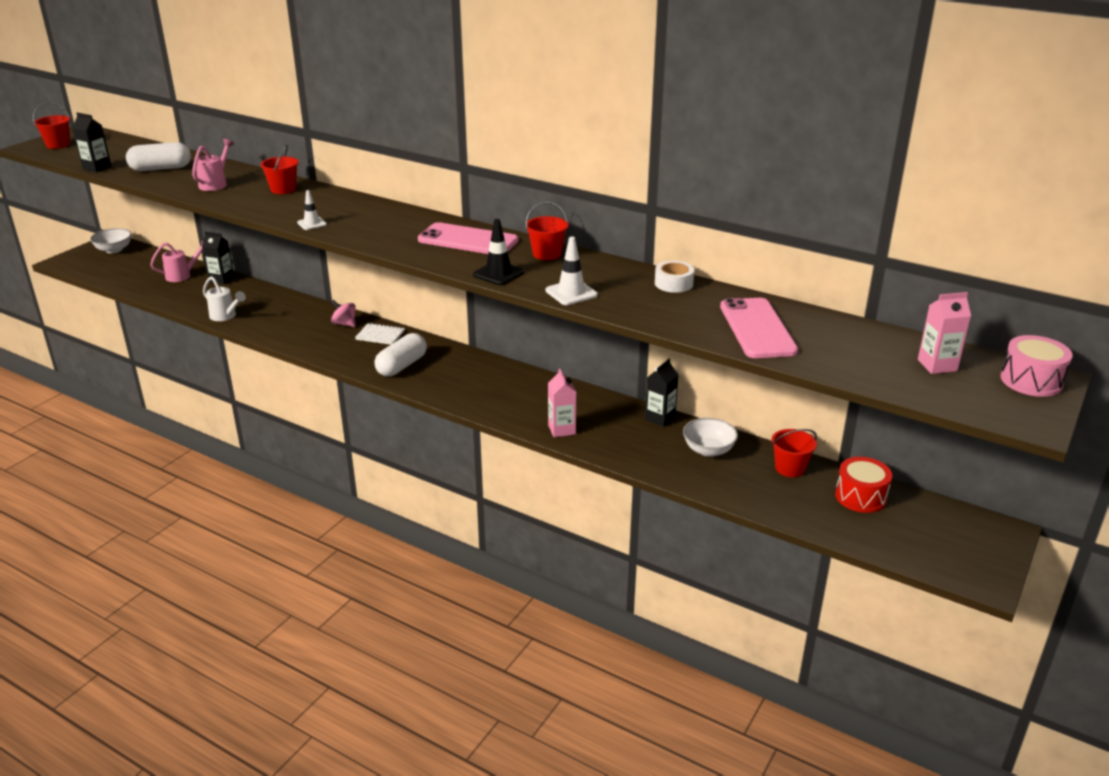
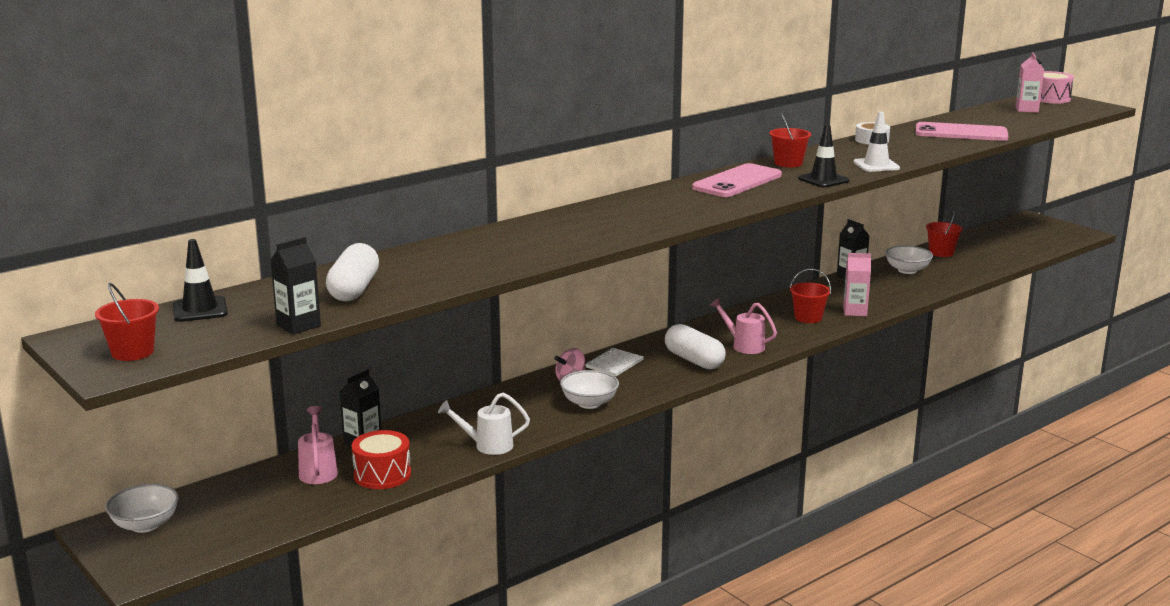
camera: 70 degrees left, 10 degrees down
pink watering can [192,139,234,191] -> pink watering can moved to [710,297,777,354]
white watering can [203,276,246,321] -> white watering can turned 150 degrees counterclockwise [438,393,530,455]
red bucket [260,145,299,194] -> red bucket moved to [790,269,831,323]
white traffic cone [297,190,327,230] -> none
red drum [835,457,892,513] -> red drum moved to [352,430,411,489]
none -> black traffic cone [173,239,228,322]
none -> white bowl [560,370,619,409]

